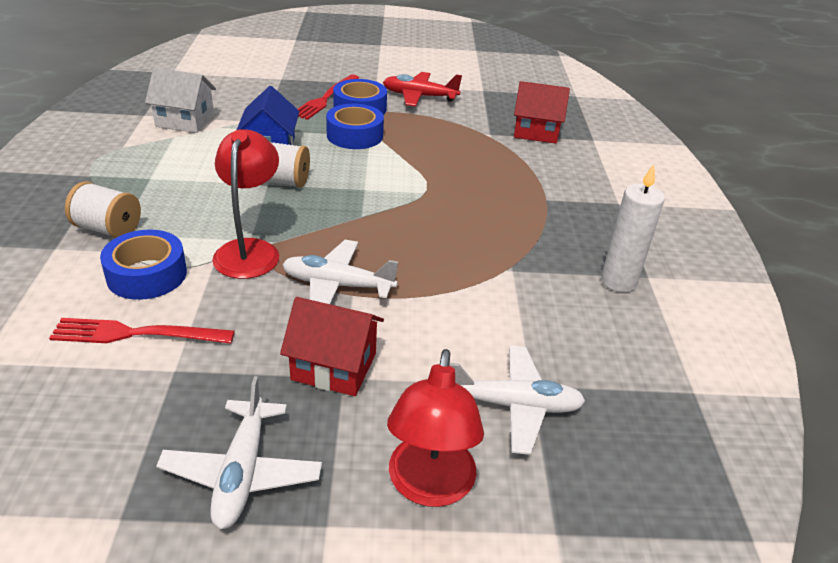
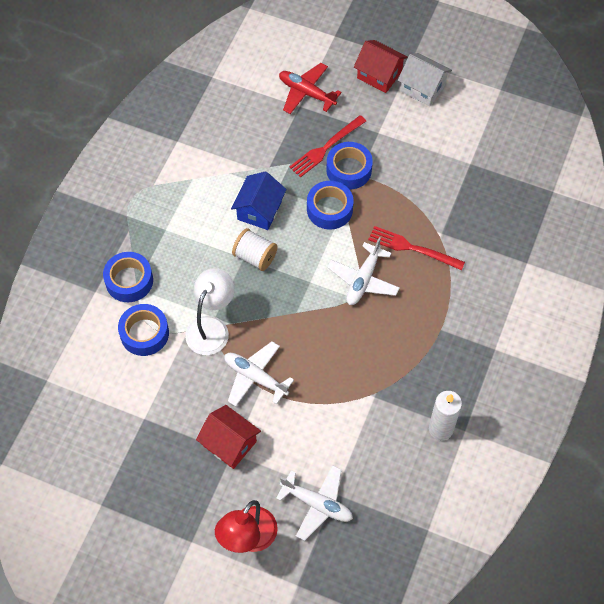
camera: 25 degrees right, 25 degrees up
red fork [49,318,235,344] -> red fork moved to [368,226,465,270]
white spool [65,181,141,238] -> blue tape [103,252,153,302]
white house [145,68,216,133] -> white house moved to [398,53,452,106]
white plane [156,376,322,529] -> white plane moved to [327,237,400,305]
red lamp [212,129,279,279] -> white lamp [185,268,235,355]
red plane [383,72,462,107] -> red plane moved to [279,63,342,114]
red house [514,81,570,144] -> red house moved to [354,40,408,93]

